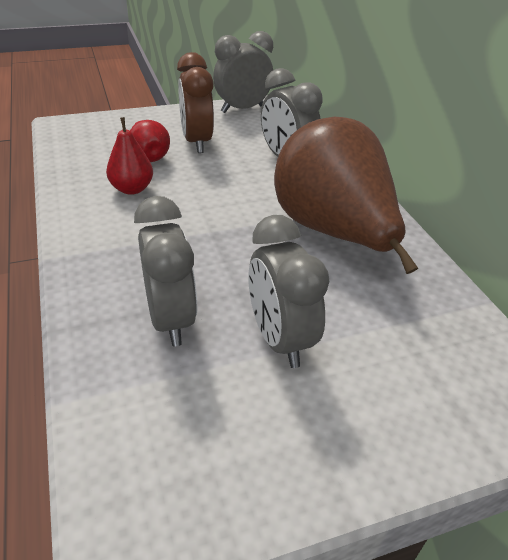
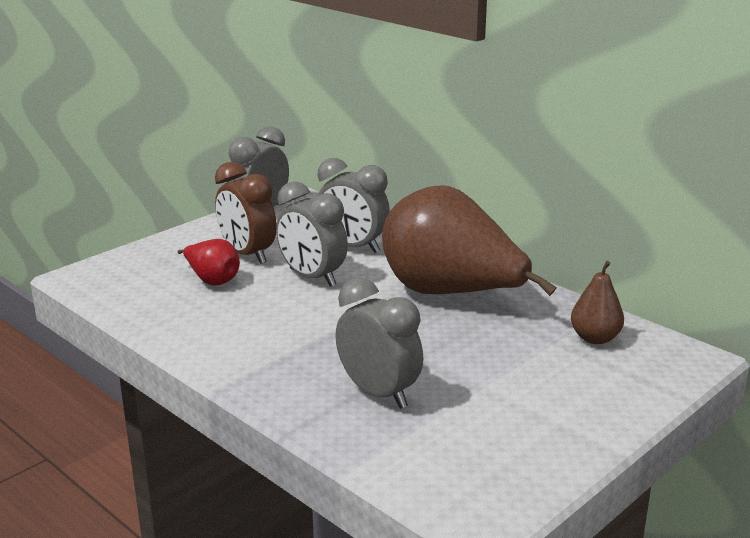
camera: 25 degrees left, 15 degrees down
red pear [106,117,153,195] -> none
grey clock [248,215,330,368] -> grey clock moved to [276,181,348,287]
none -> brown pear [571,261,624,344]

